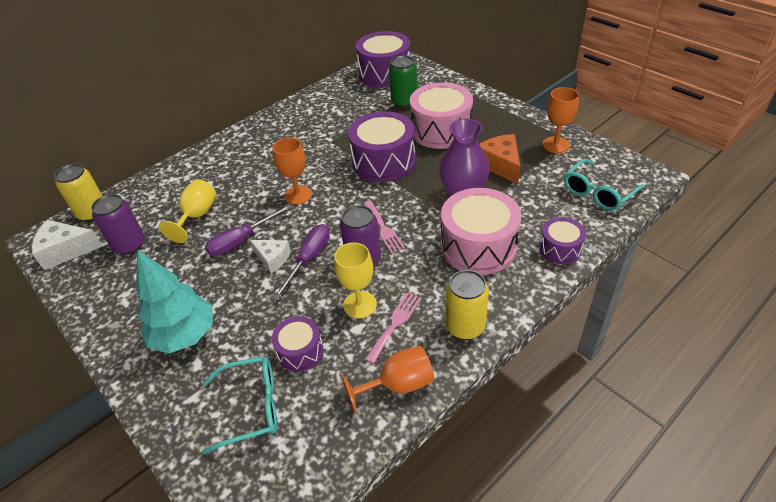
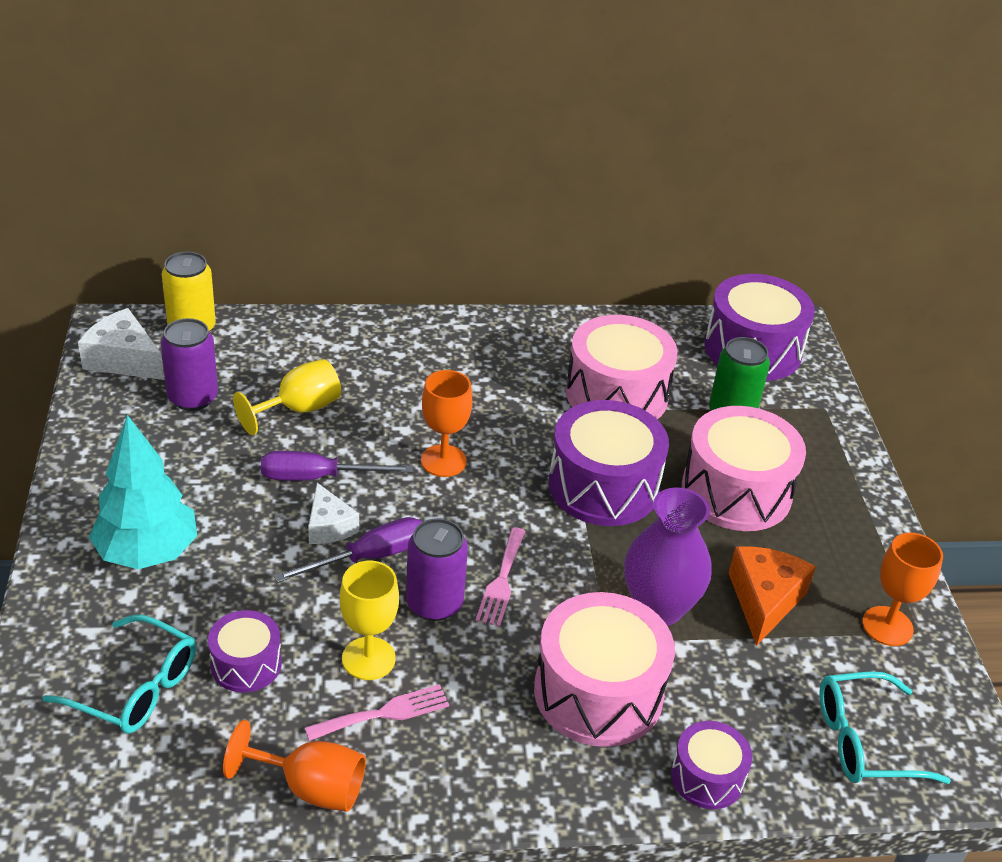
camera: 30 degrees right, 5 degrees down
yellow can [445,270,489,339] -> none
none -> pink drum [566,315,677,419]

